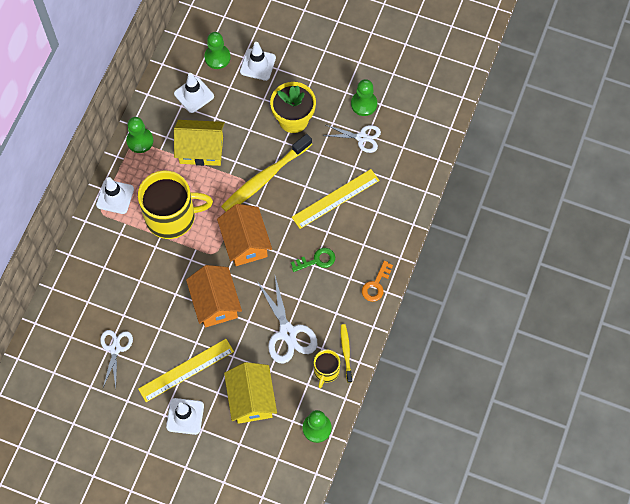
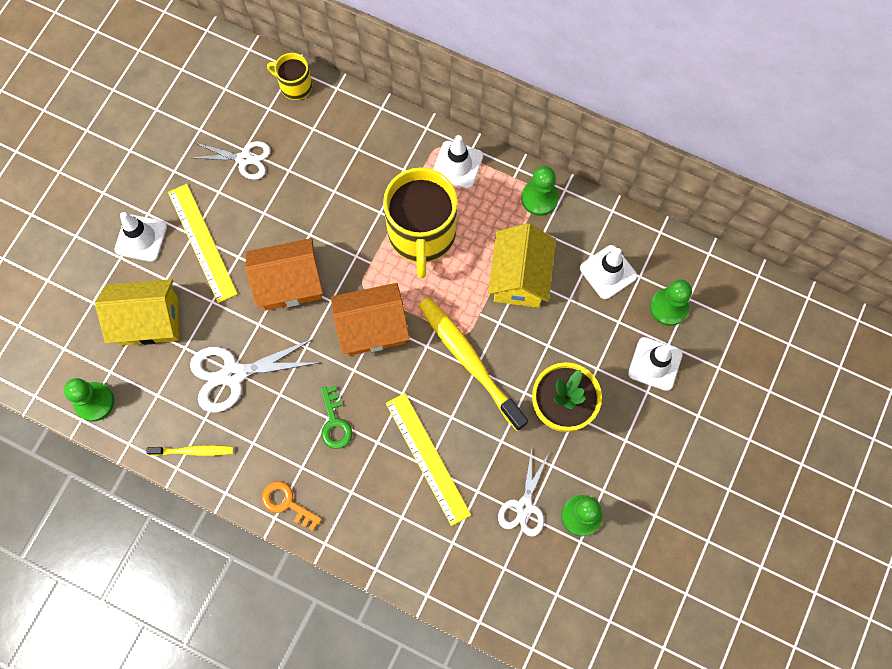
camera: 95 degrees right, 5 degrees up
yellow mug [314,350,340,388] -> yellow mug moved to [267,53,312,100]

